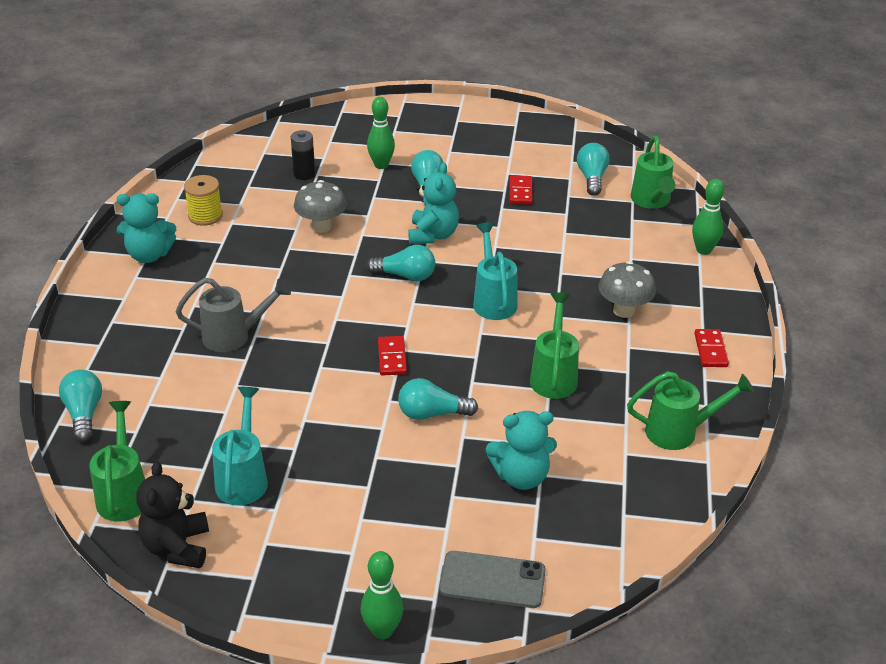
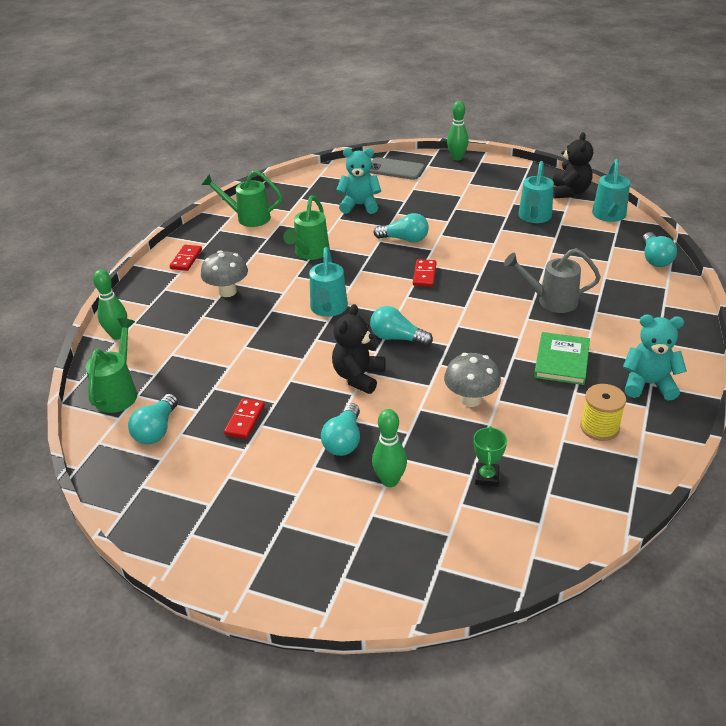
camera: 165 degrees left, 0 degrees up
green watering can [90,401,145,521] -> turquoise watering can [592,159,630,222]
black battery [291,130,315,180] -> green trophy [473,426,507,487]
turquoise teddy bear [408,163,459,244] -> black teddy bear [332,304,385,394]
none -> green book [534,332,590,385]

